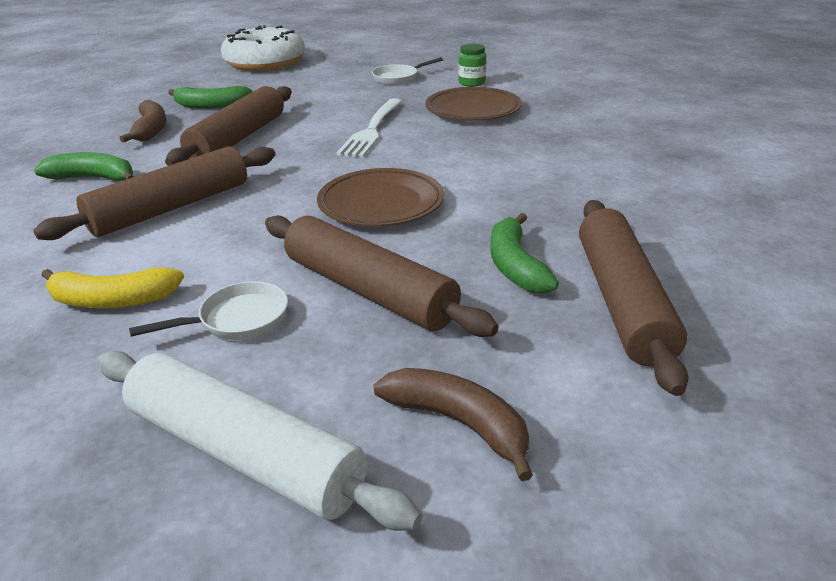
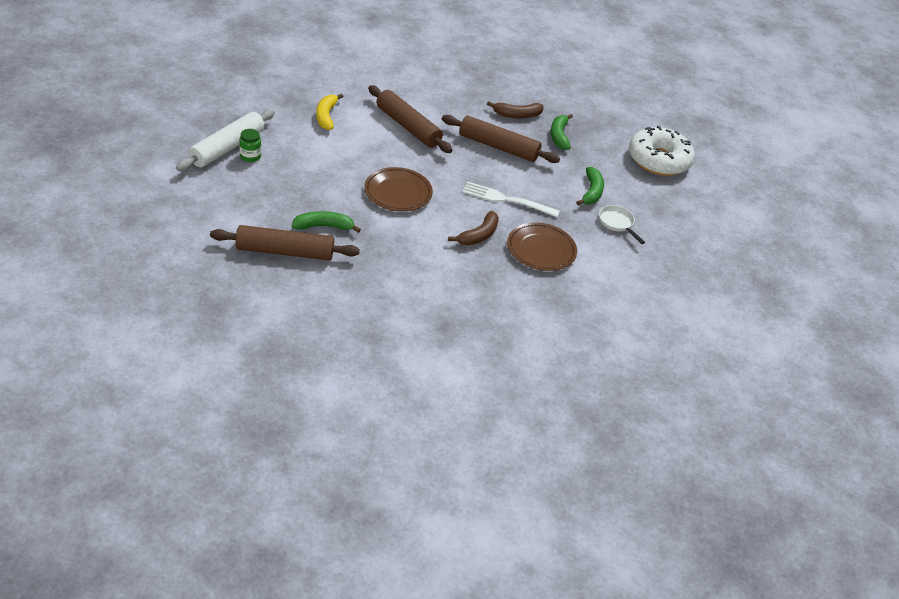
camera: 85 degrees right, 10 degrees up
green banana [34,152,134,181] -> green banana moved to [576,167,604,205]
white pan [129,281,288,340] -> none
brown rolling pin [265,215,499,337] -> none
brown banana [373,368,533,481] -> brown banana moved to [448,211,499,245]
green jar [458,44,486,87] -> green jar moved to [239,129,261,162]

